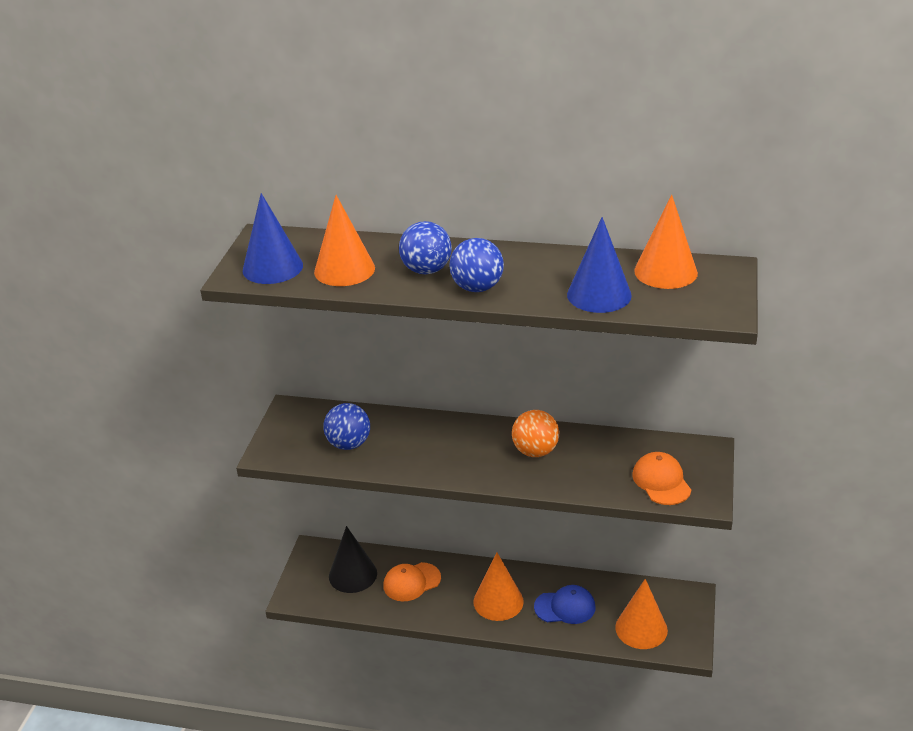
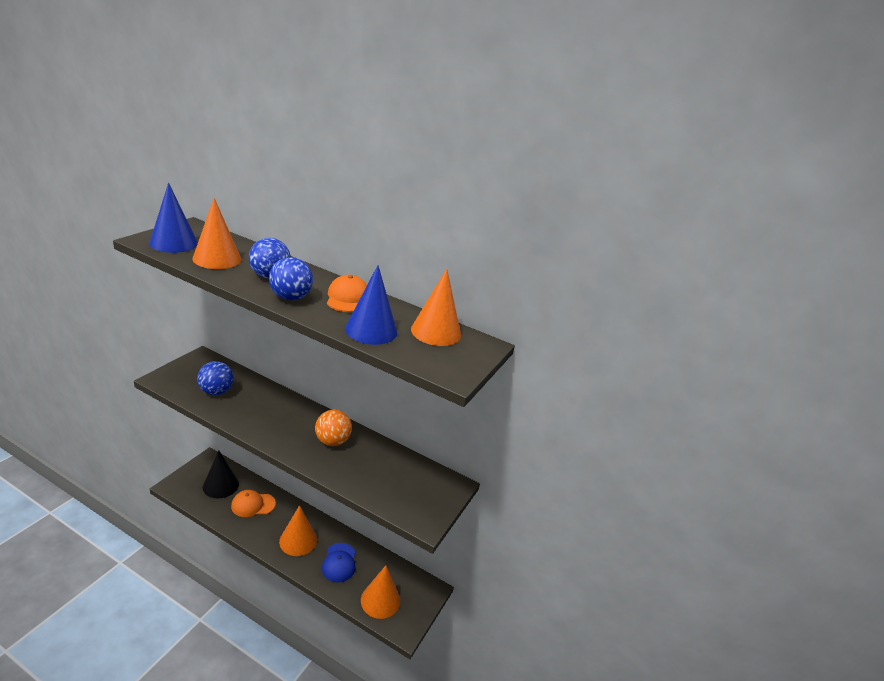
camera: 10 degrees right, 5 degrees down
blue cap [534,585,595,624] -> blue cap turned 75 degrees clockwise [322,543,355,582]
orange cap [632,452,691,505] -> orange cap moved to [327,275,367,312]

